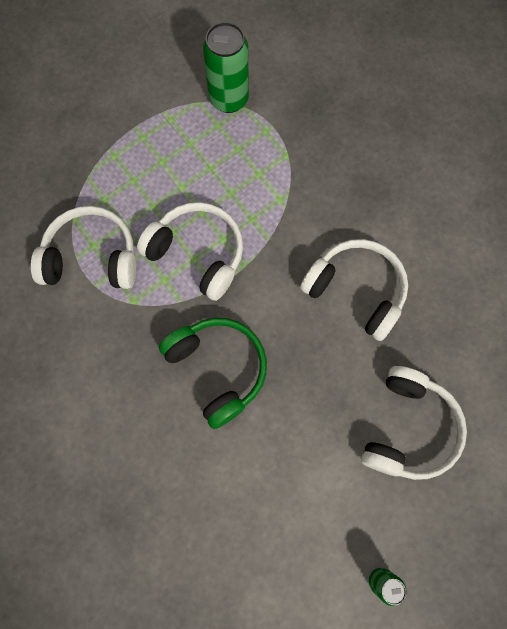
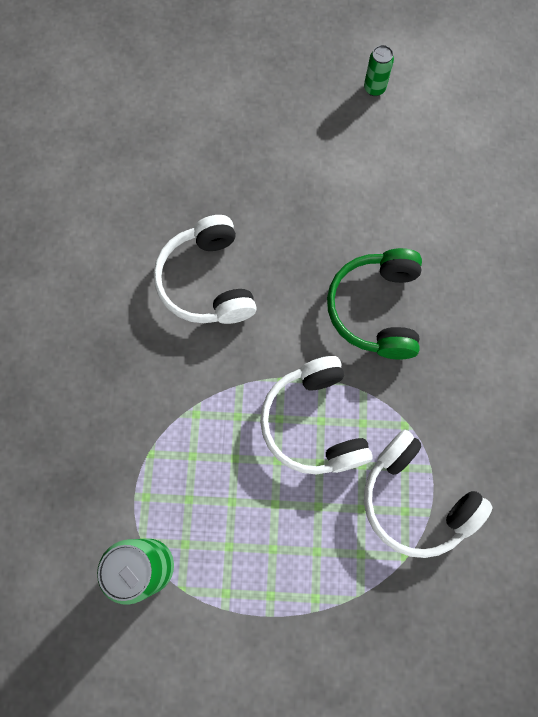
camera: 140 degrees left, 0 degrees up
white headphones [361,366,467,480] -> none

